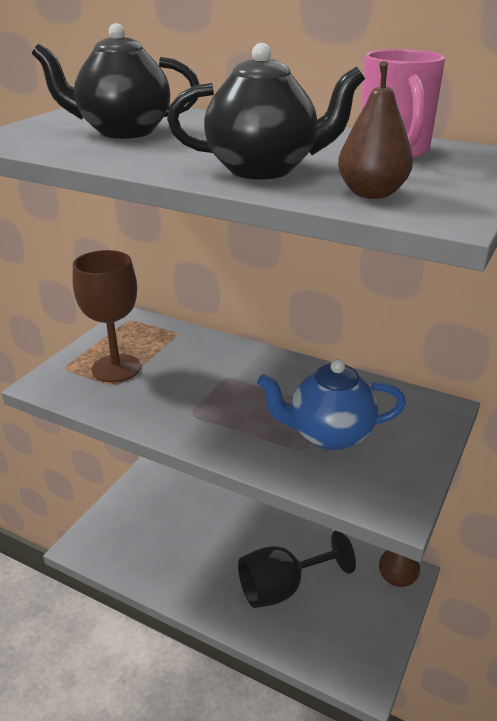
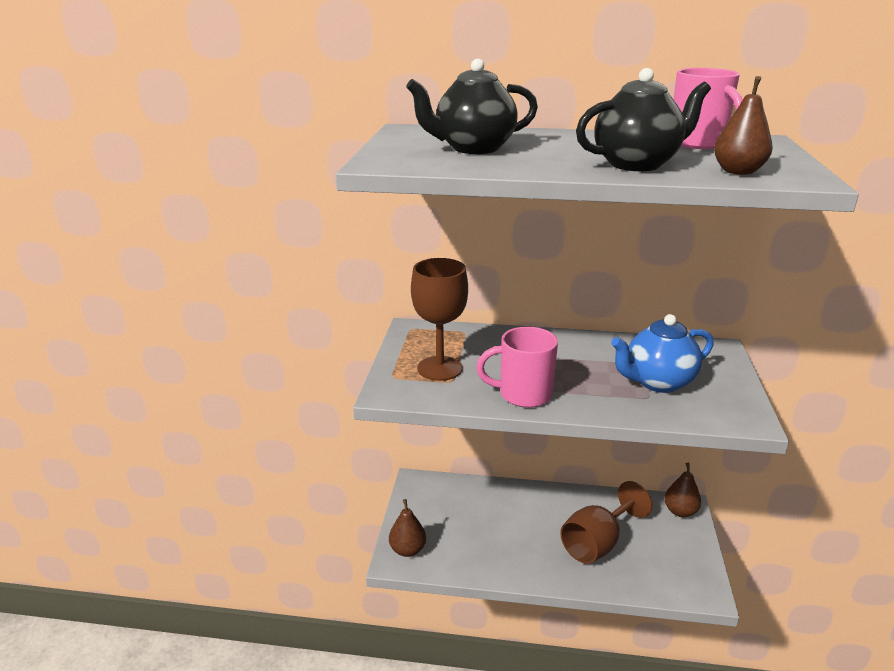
camera: 20 degrees left, 5 degrees down
black goblet [238,530,356,608] -> brown goblet [560,481,652,564]
none -> brown pear [389,499,426,557]
none -> pink mug [476,327,558,408]

